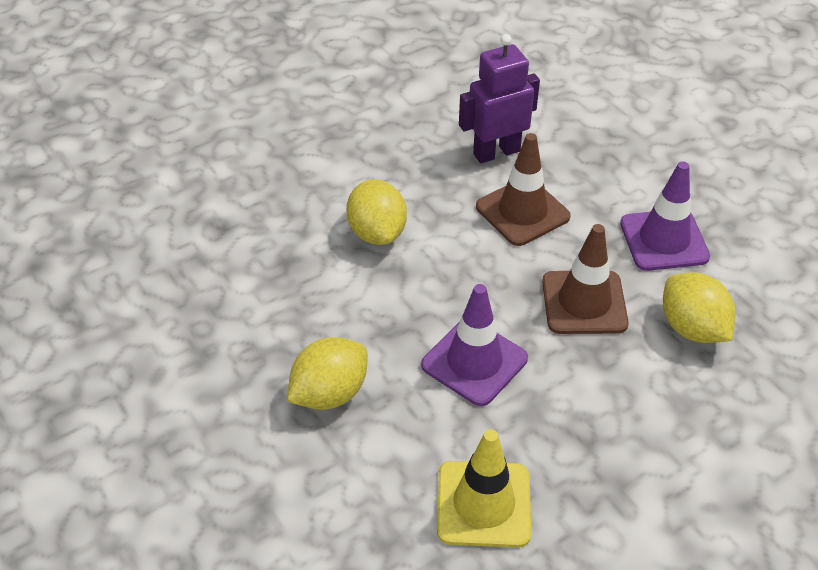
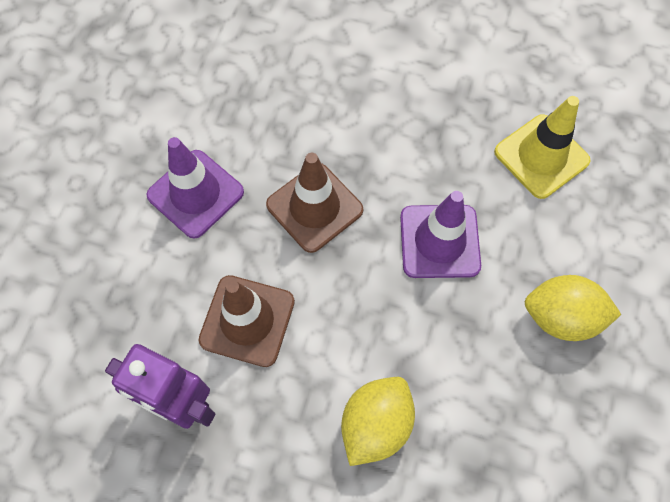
camera: 130 degrees left, 20 degrees up
yellow lemon [663,272,735,343] -> none

